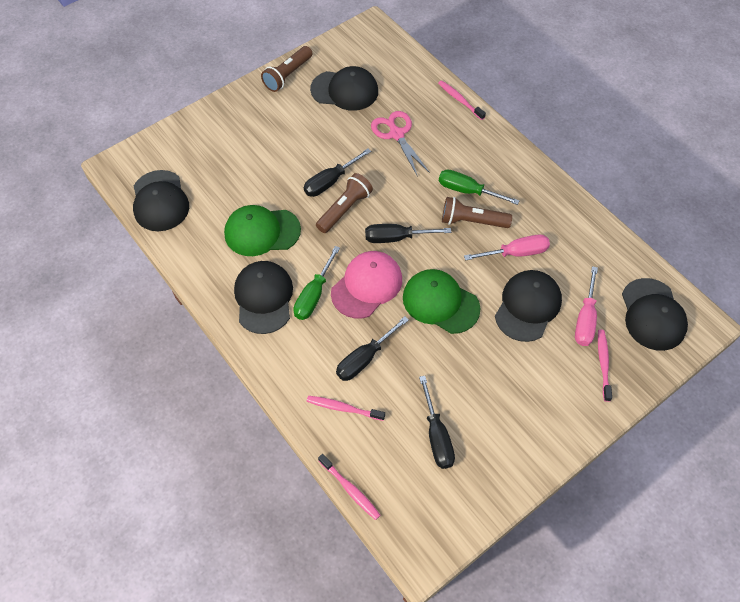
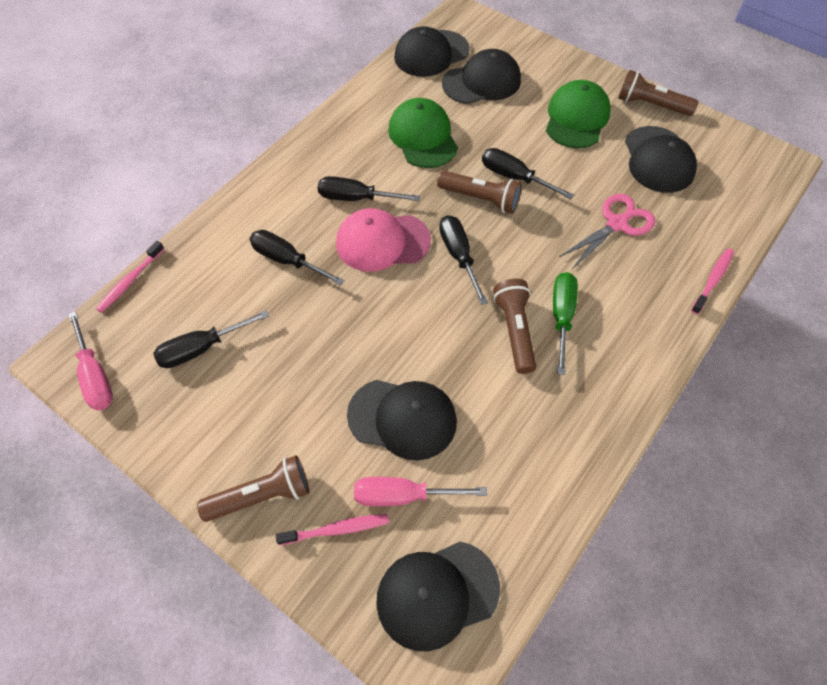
camera: 75 degrees right, 0 degrees up
black cap [234,261,293,334] -> black cap moved to [442,49,521,104]
green screwdriver [293,246,340,320] -> black screwdriver [318,176,420,201]
pink toothbrush [307,396,385,421] -> none
pink cap [331,251,402,319] -> pink cap turned 150 degrees clockwise [336,208,431,272]
green cap [403,269,481,334] -> green cap moved to [546,80,611,148]
pink screwdriver [464,234,550,261] -> pink screwdriver moved to [68,311,113,411]
none -> brown flashlight [197,455,309,522]

